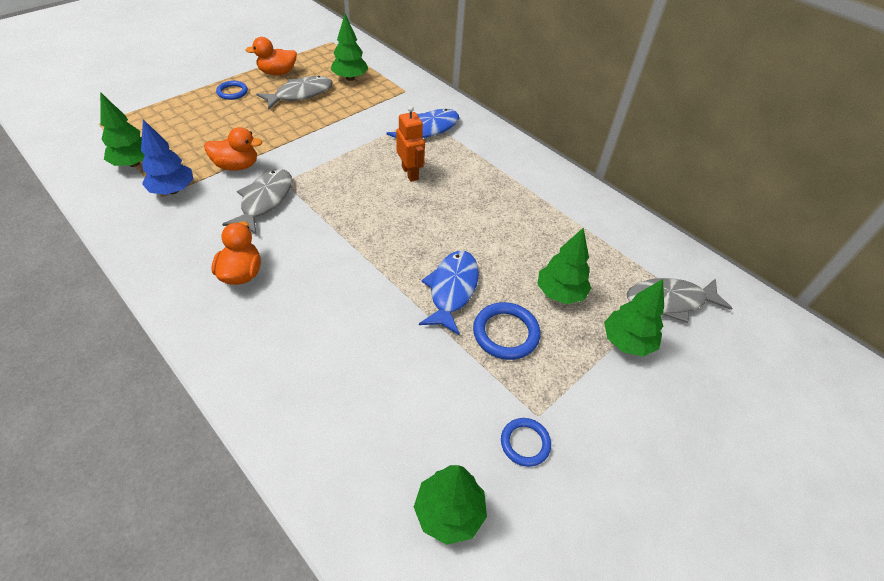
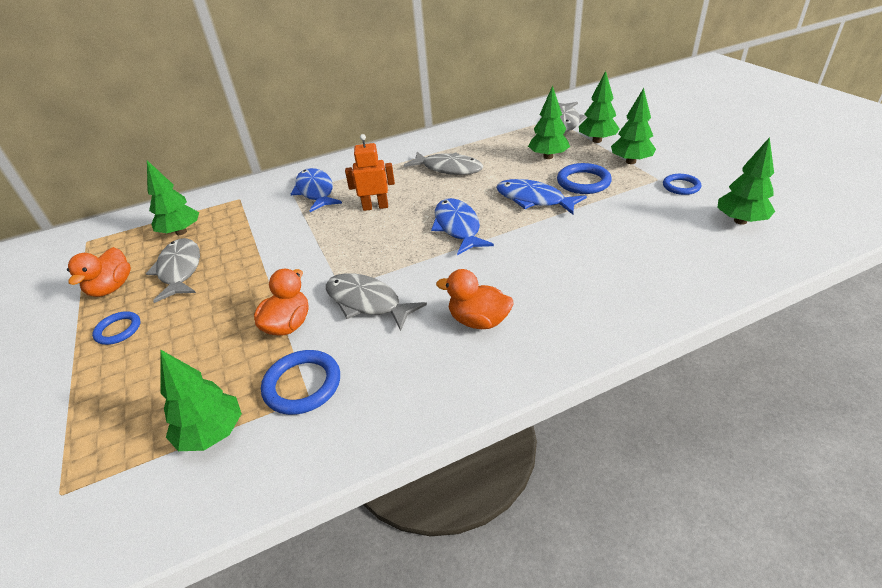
camera: 65 degrees left, 10 degrees down
blue tree [141,119,193,195] -> blue ring [261,350,340,415]
none -> grey fish [404,152,483,175]
none -> blue fish [431,198,494,255]
none -> green tree [611,88,656,164]

